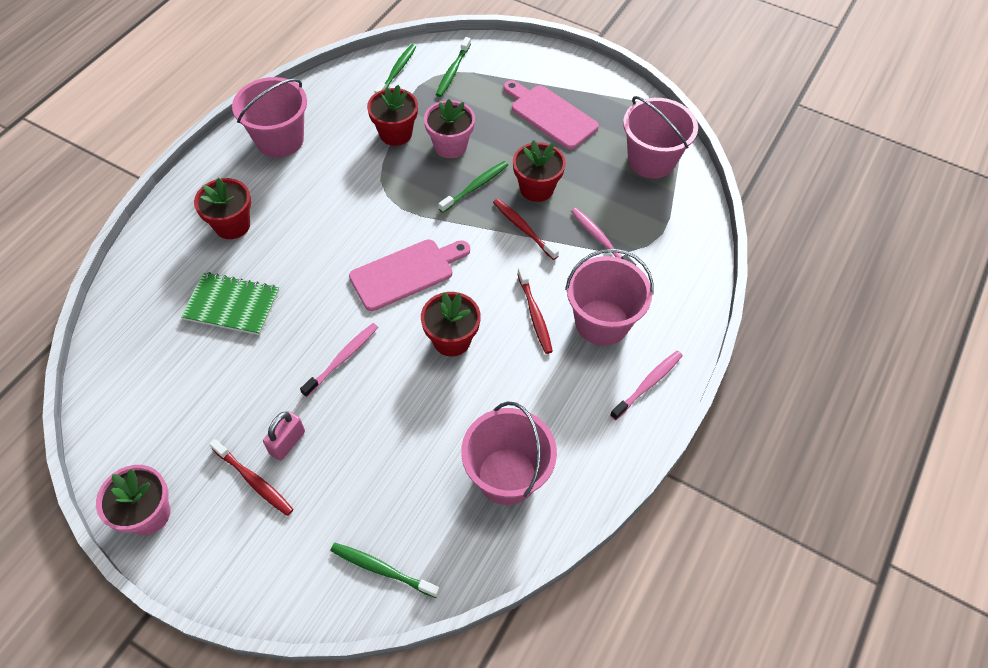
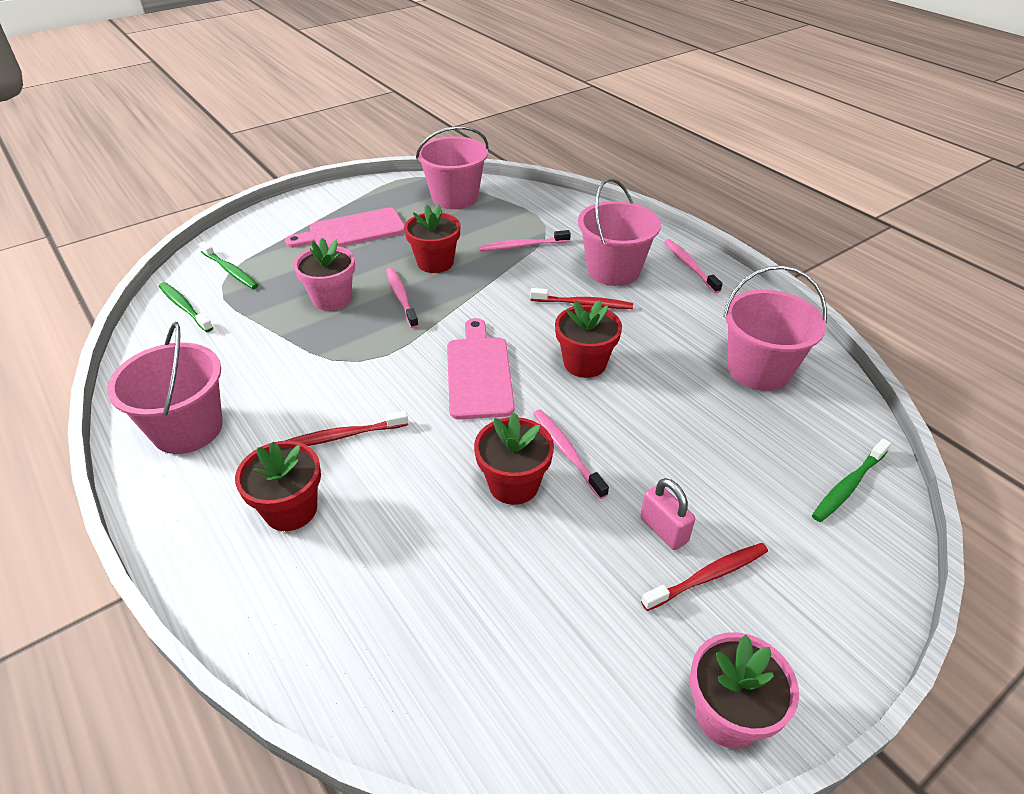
camera: 65 degrees left, 15 degrees down
green notebook [181,272,279,335] -> none
red flower pot [367,85,418,146] -> red flower pot moved to [474,412,554,505]
green toothbrush [438,161,508,213] -> pink toothbrush [386,268,419,328]
red toothbrush [493,199,559,260] -> red toothbrush moved to [285,411,408,446]

